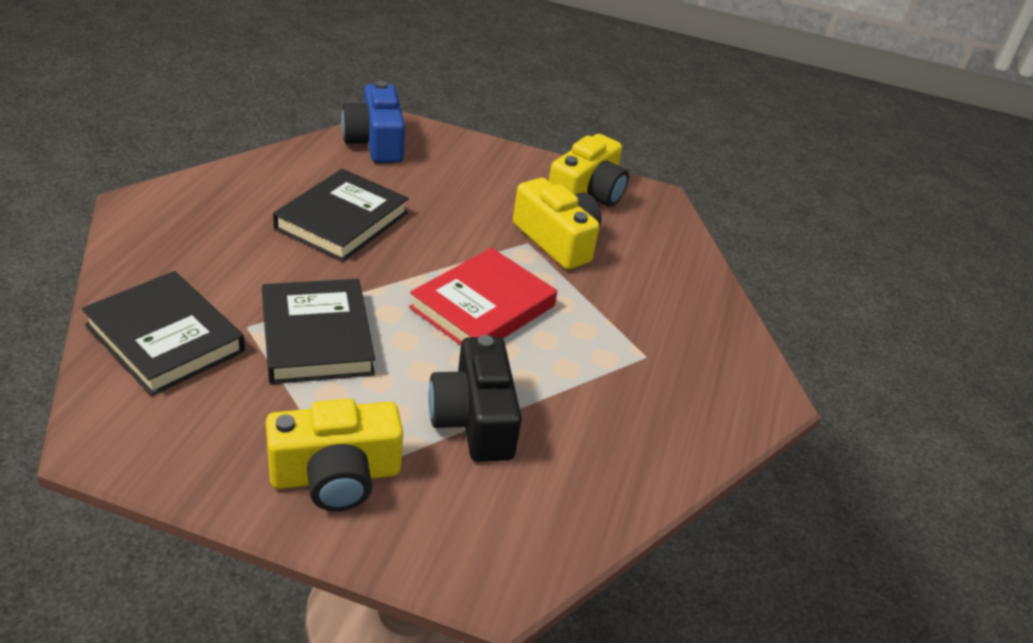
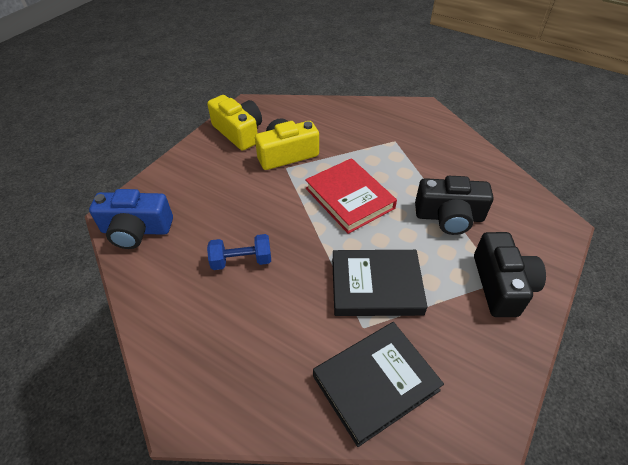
camera: 70 degrees left, 10 degrees up
yellow camera [266,399,403,511] -> black camera [474,232,546,317]
black book [273,169,409,262] -> blue dumbbell [207,234,271,270]

